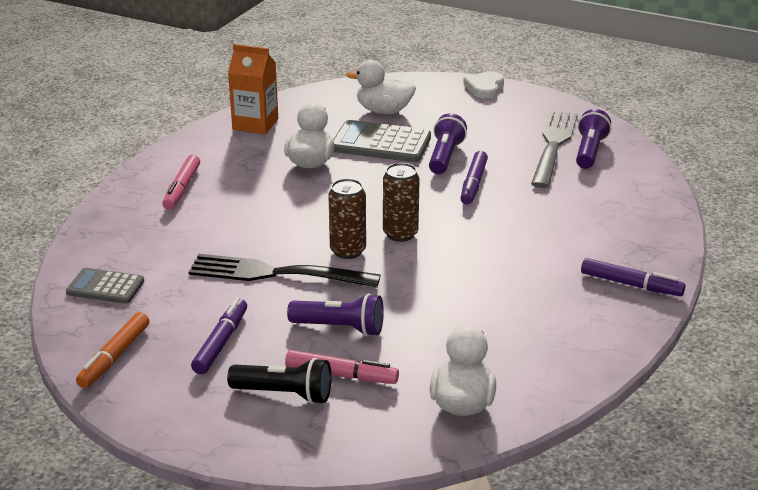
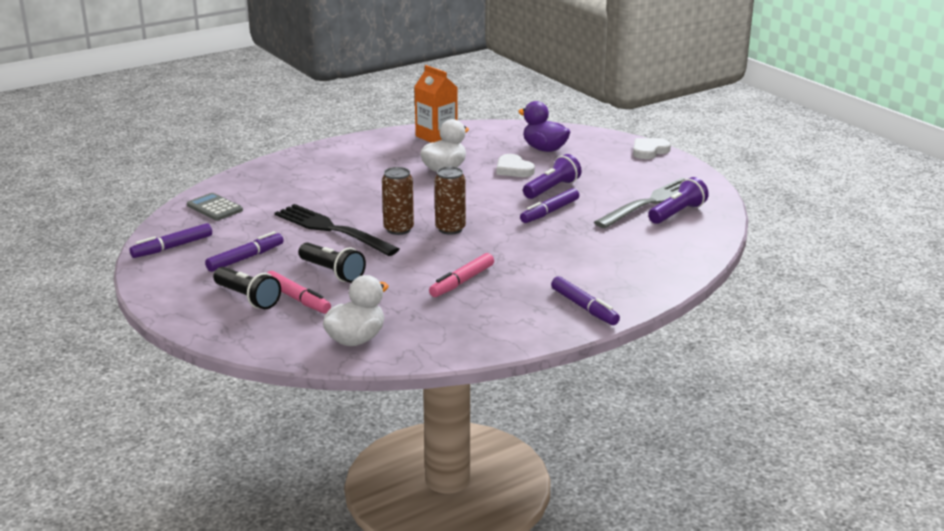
camera: 30 degrees right, 5 degrees down
orange marker [76,312,150,388] -> purple marker [129,223,212,258]
pink marker [162,155,200,210] -> pink marker moved to [429,253,494,297]
purple flashlight [287,293,384,336] -> black flashlight [298,242,366,283]
grey calculator [333,120,431,162] -> white heart [496,154,535,177]
white duck [346,60,416,114] -> purple duck [518,101,570,152]

